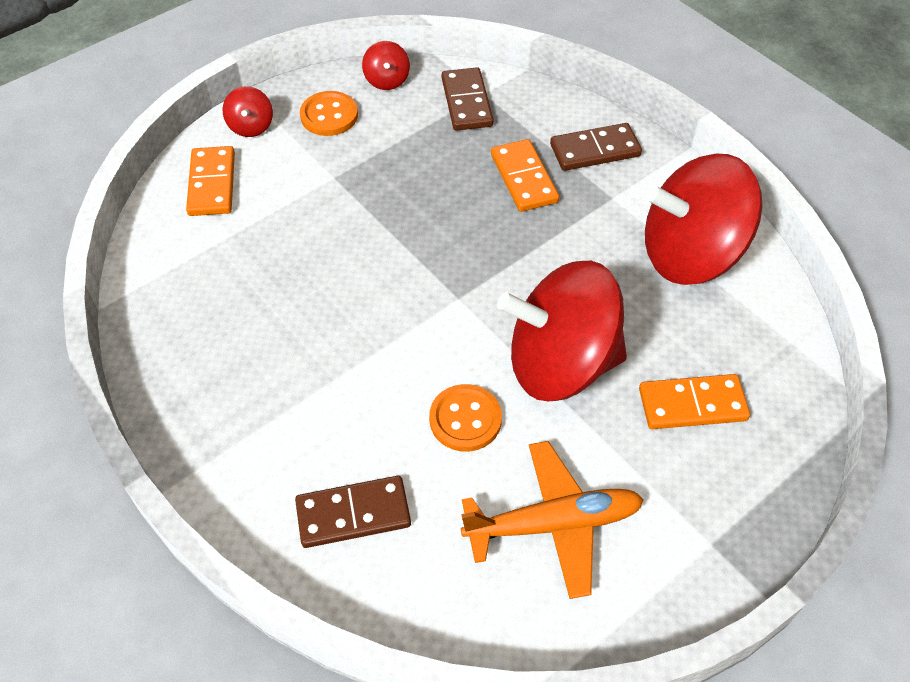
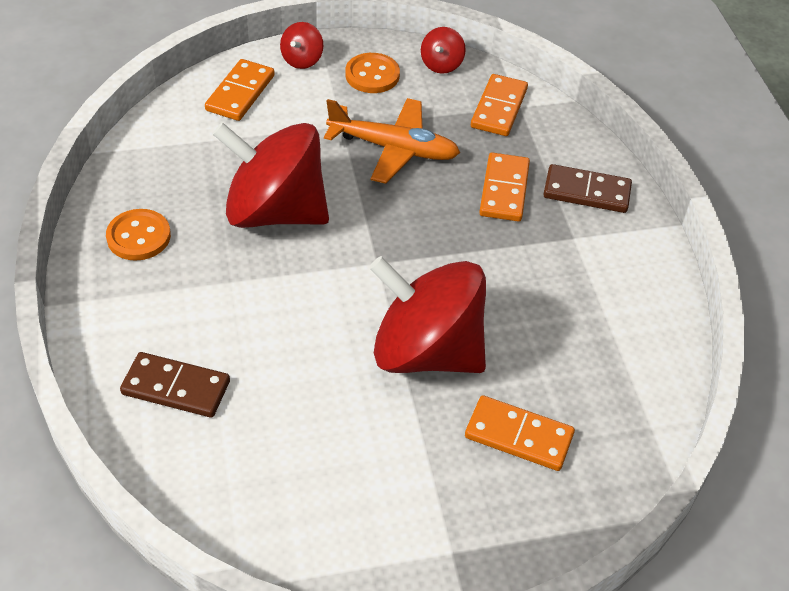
camera: 25 degrees right, 5 degrees down
orange button [429,384,502,452] -> orange button moved to [106,209,171,261]
brown domino [442,67,494,131] -> orange domino [471,74,528,136]
orange plane [461,441,644,599] -> orange plane moved to [324,98,460,184]
red spinning top [645,154,763,285] -> red spinning top moved to [213,122,329,228]

